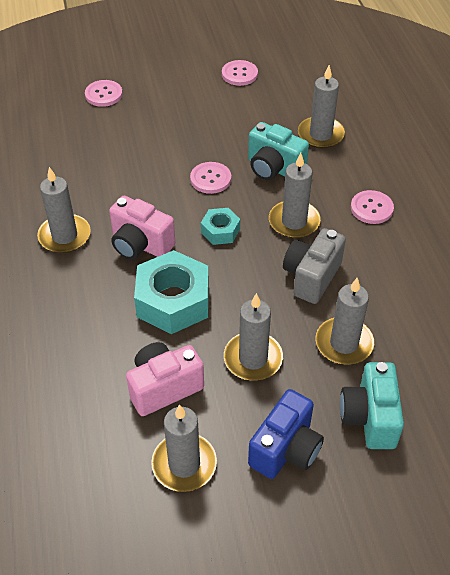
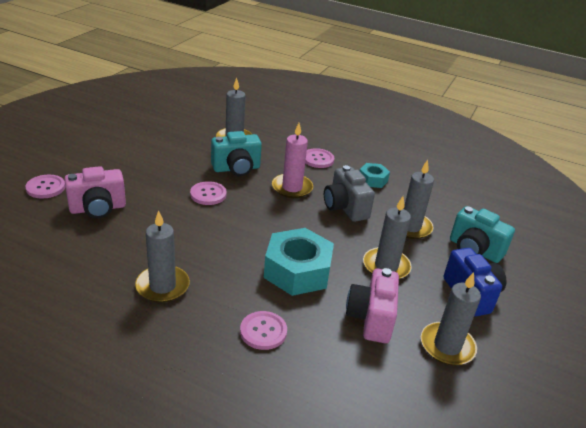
camera: 55 degrees left, 15 degrees down
pink camera [109,196,175,260] -> pink camera moved to [65,166,126,219]
turquoise nut [201,208,240,245] -> turquoise nut moved to [360,163,390,188]
pink button [222,60,258,86] -> pink button moved to [240,311,287,350]
grey candle [269,153,321,238] -> pink candle [272,123,313,198]

